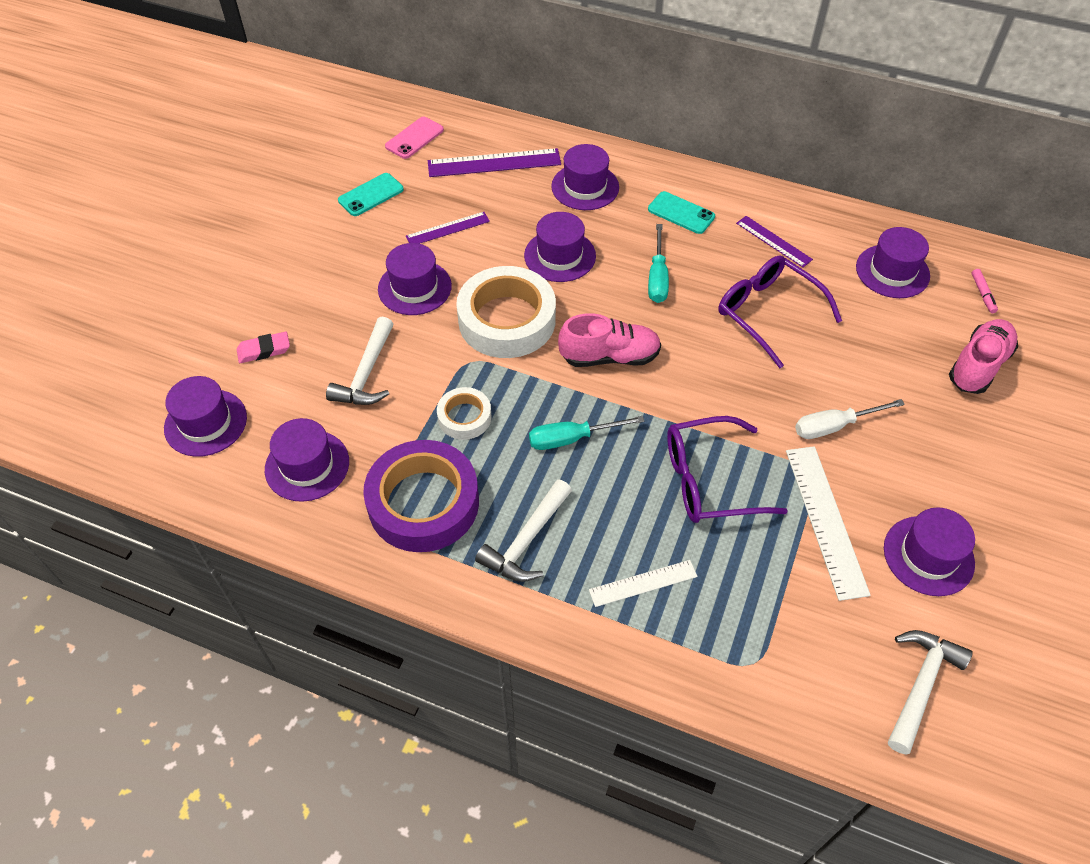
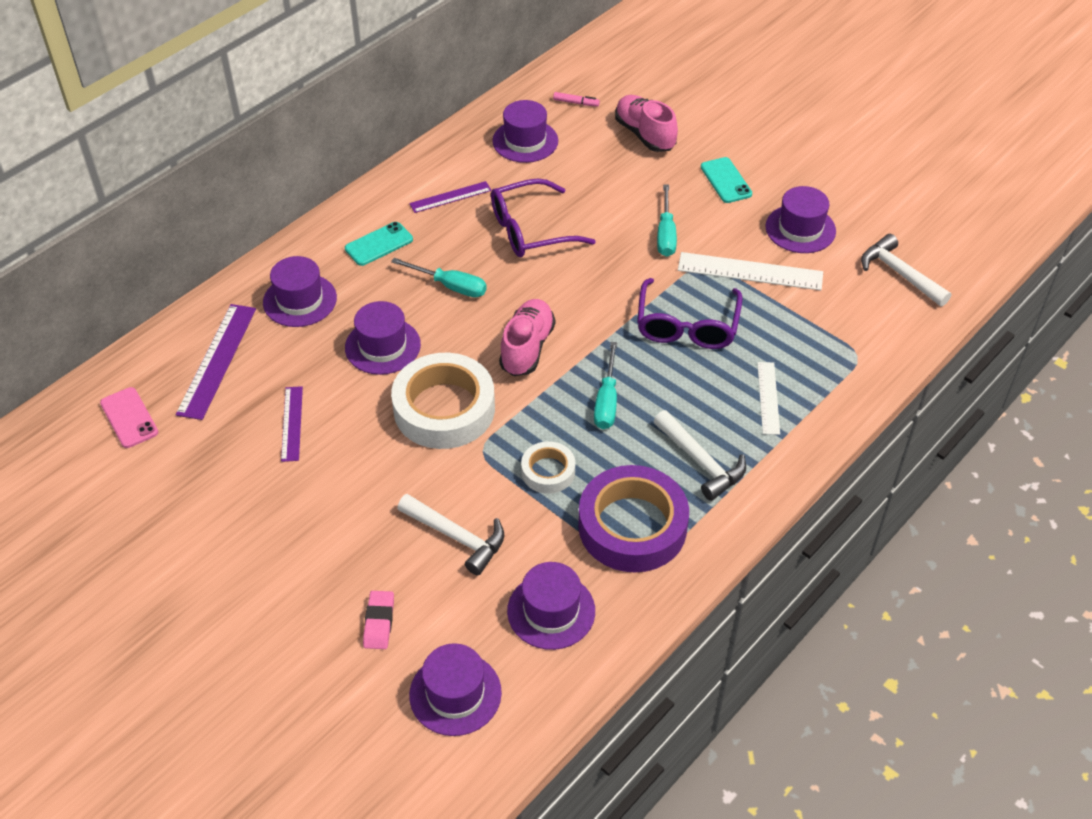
camera: 70 degrees left, 5 degrees down
turquoise phone [338,173,404,216] -> turquoise phone moved to [701,157,752,203]
purple hat [378,243,452,315] -> none
white screwdriver [795,399,905,439] -> turquoise screwdriver [657,184,677,257]

